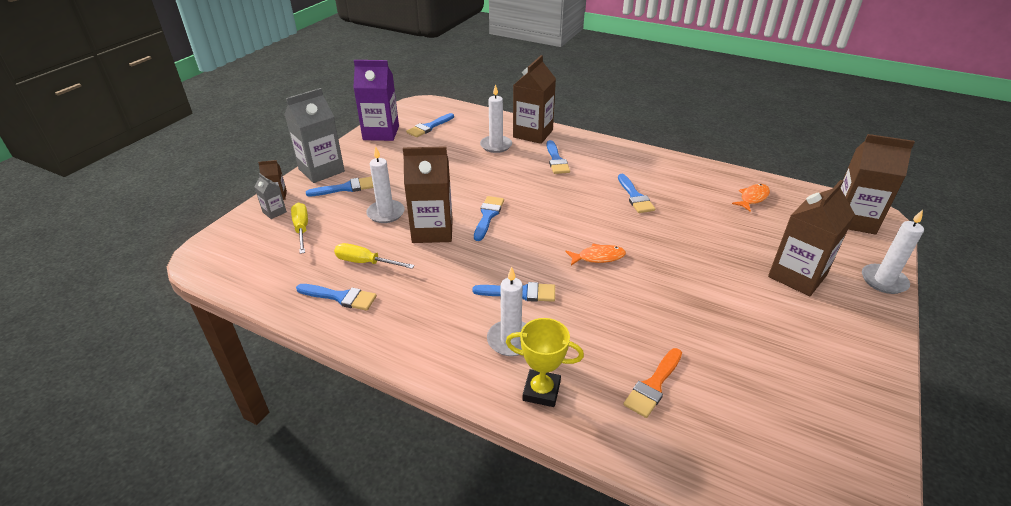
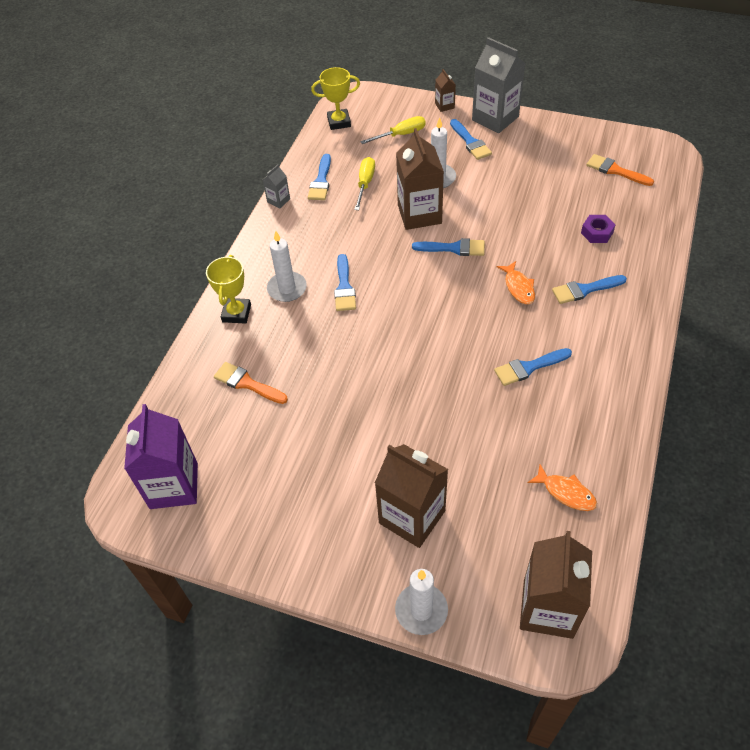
camera: 85 degrees right, 15 degrees up
grey carton [254,173,287,219] -> grey carton moved to [263,164,290,209]
purple carton [353,60,399,141] -> purple carton moved to [124,404,198,509]
blue brush [406,113,454,137] -> orange brush [586,154,654,186]
white candle [480,84,512,153] -> purple nut [581,215,616,243]
brown carton [513,55,556,144] -> none
orange fish [566,243,626,266] -> orange fish moved to [497,261,535,304]
none -> yellow trophy [311,67,360,130]

